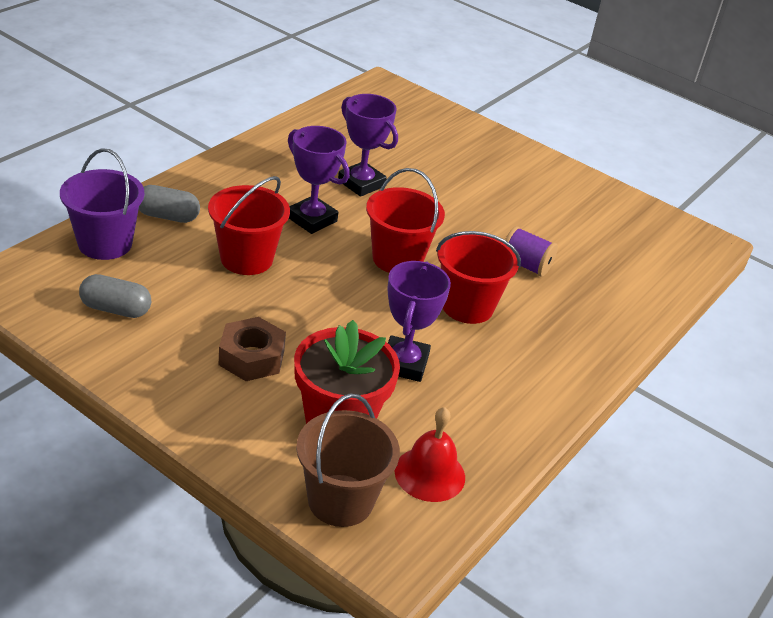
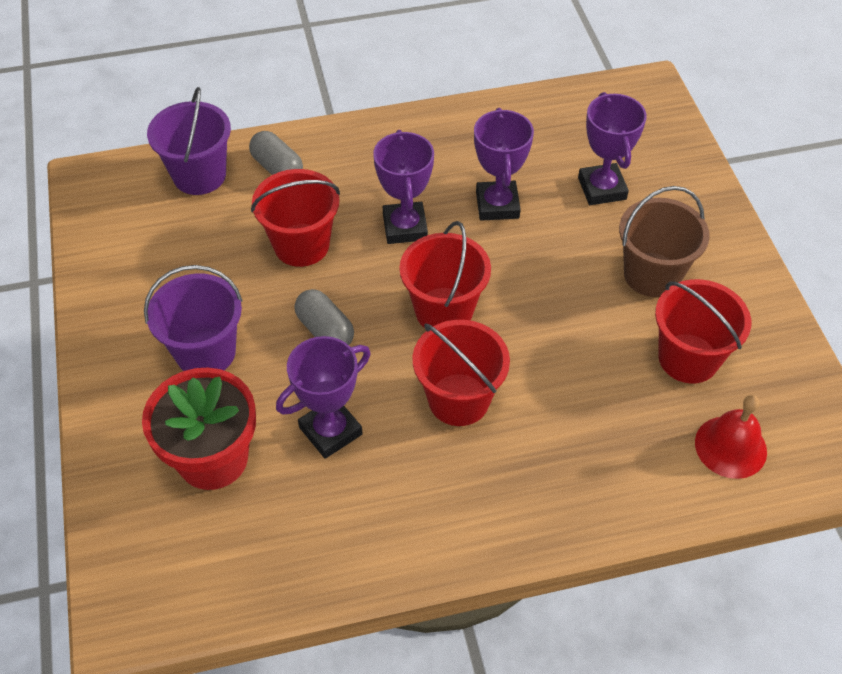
camera: 45 degrees right, 15 degrees up
grey capsule [79,274,151,318] -> grey capsule moved to [294,289,354,345]
brown nut [219,317,286,381] -> purple bucket [144,265,243,371]
brown bucket [296,393,400,527] -> brown bucket moved to [619,186,710,297]
red bell [394,407,465,502] -> red bell moved to [695,395,767,479]
purple spool [505,226,558,277] -> none
none -> purple trophy [578,92,647,205]
none -> red bucket [655,279,751,384]

